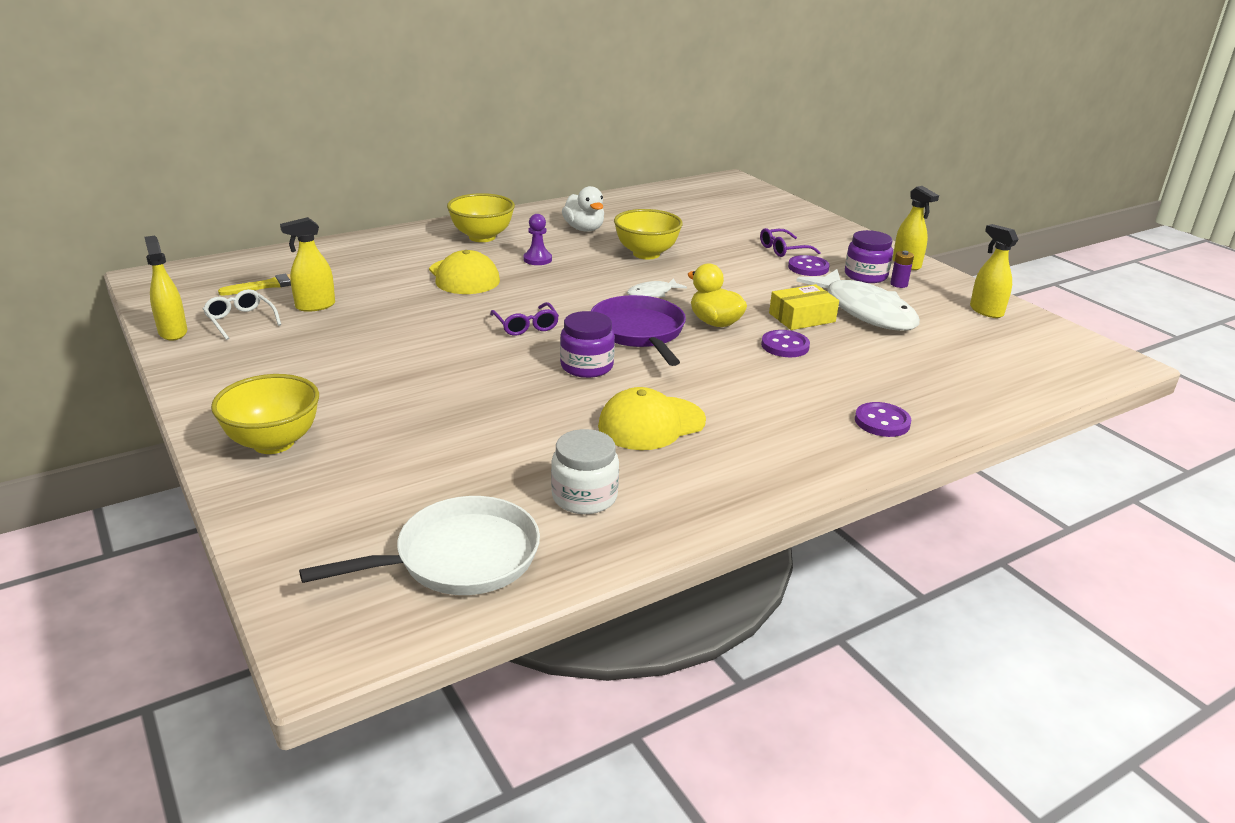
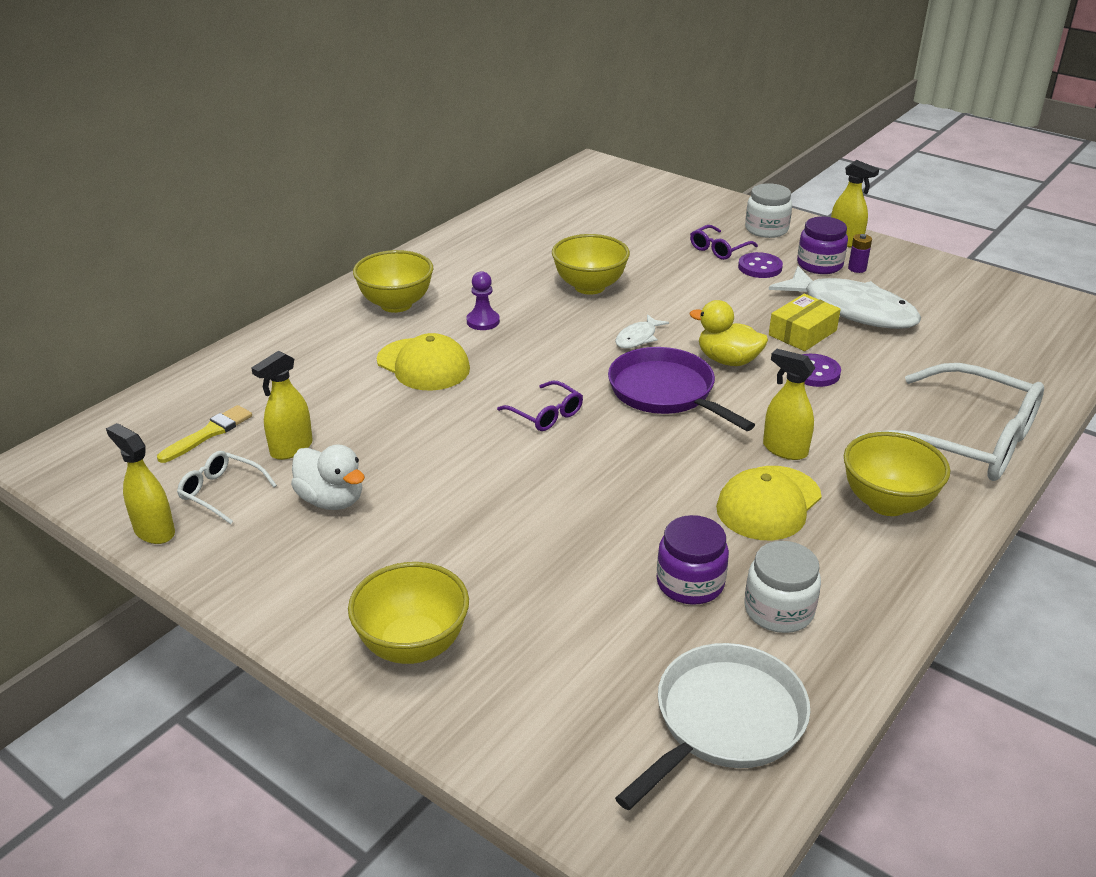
camera: 20 degrees left, 5 degrees up
purple jar [560,311,615,378] -> purple jar moved to [657,515,729,605]
white duck [562,186,604,232] -> white duck moved to [291,444,365,510]
purple button [855,402,911,437] -> white glasses [856,363,1044,481]
yellow spray bottle [970,224,1019,318] -> yellow spray bottle moved to [763,349,815,460]
none -> white jar [745,183,792,238]
none -> yellow bowl [844,432,950,516]

